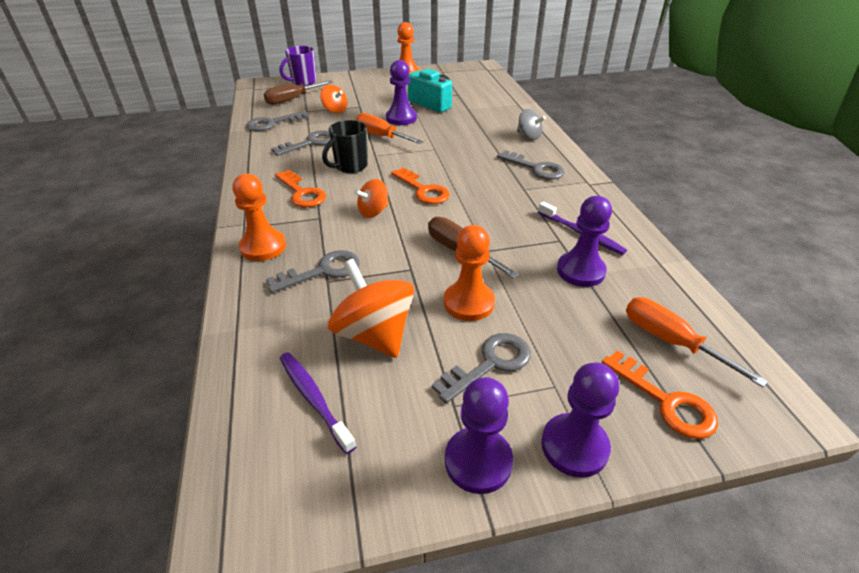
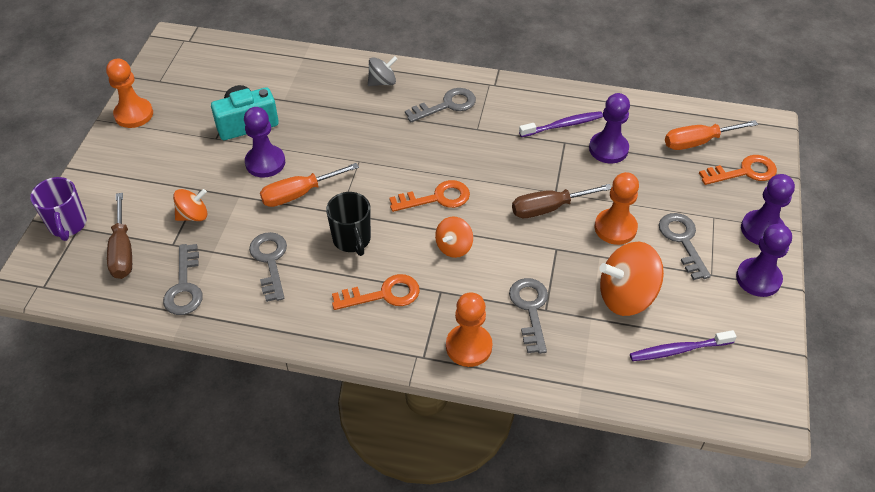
camera: 65 degrees left, 10 degrees up
orange spinning top [354,179,389,218] -> orange spinning top turned 45 degrees clockwise [435,216,473,258]

